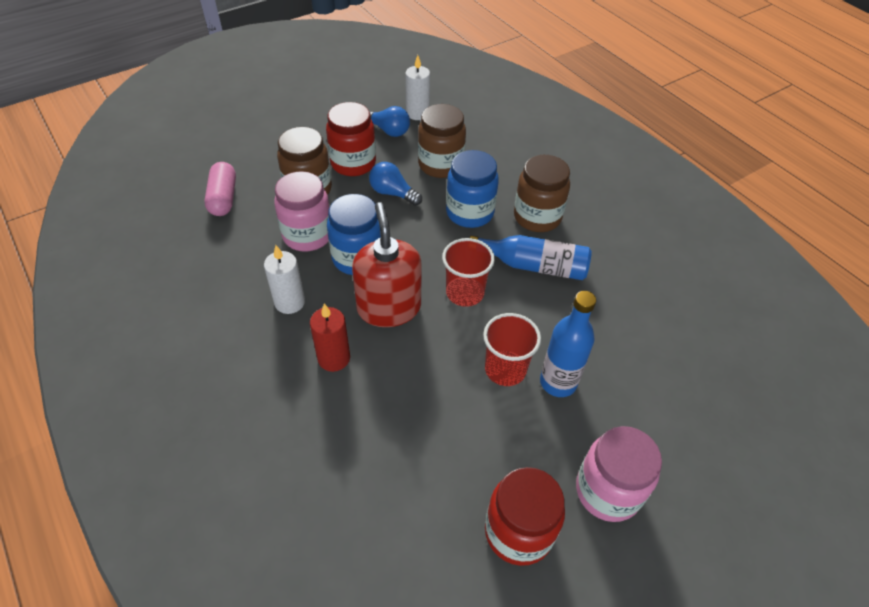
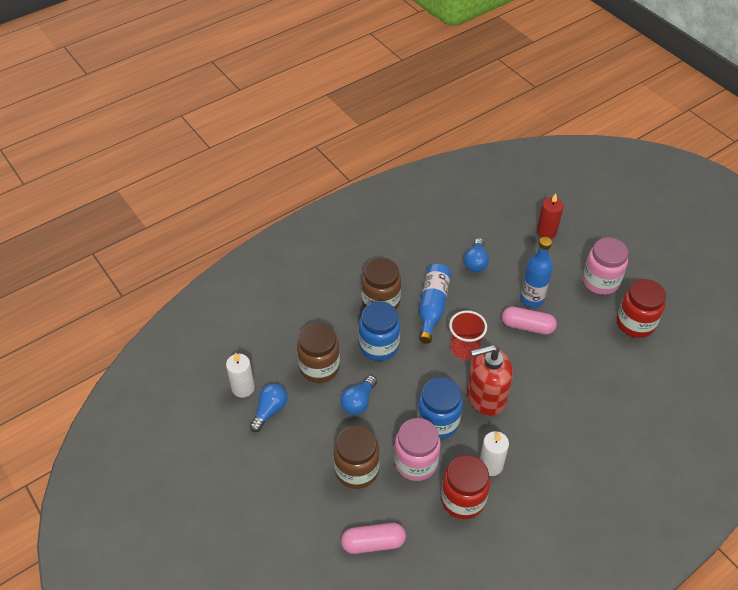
camera: 90 degrees left, 0 degrees up
red candle [310,303,350,372] -> red candle moved to [537,193,563,239]
red jar [326,102,376,176] -> red jar moved to [441,455,490,519]
red cup [483,313,541,386] -> pink capsule [502,306,557,335]
none -> blue light bulb [464,238,489,272]

